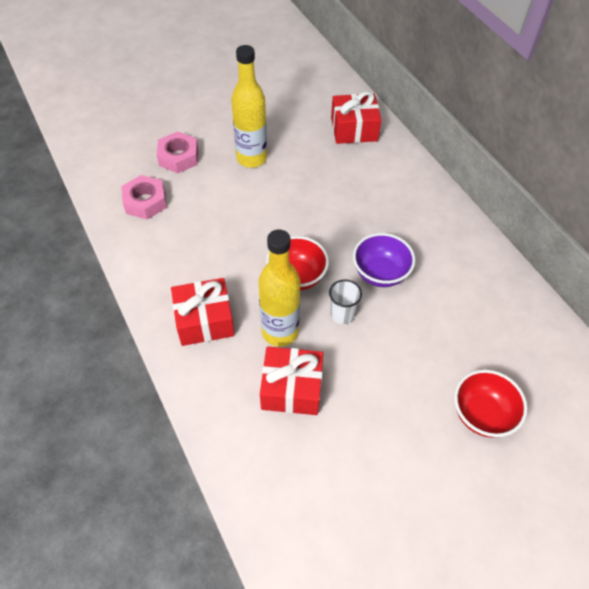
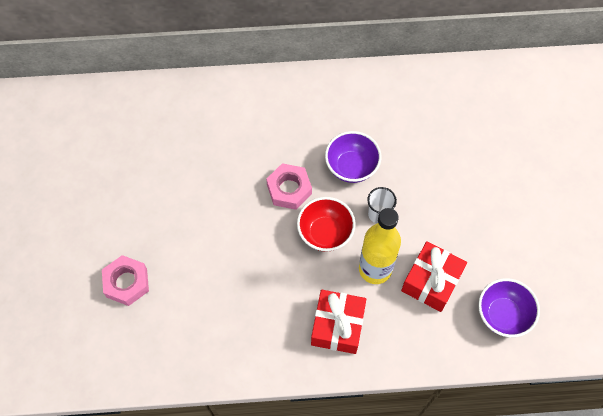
camera: 65 degrees left, 10 degrees up
pink nut [121,175,167,220] -> pink nut moved to [266,163,312,210]
yellow bottle [231,45,267,168] -> none
red gift [331,91,381,144] -> none
red bowl [454,369,528,438] -> none
none -> purple bowl [478,278,540,338]

